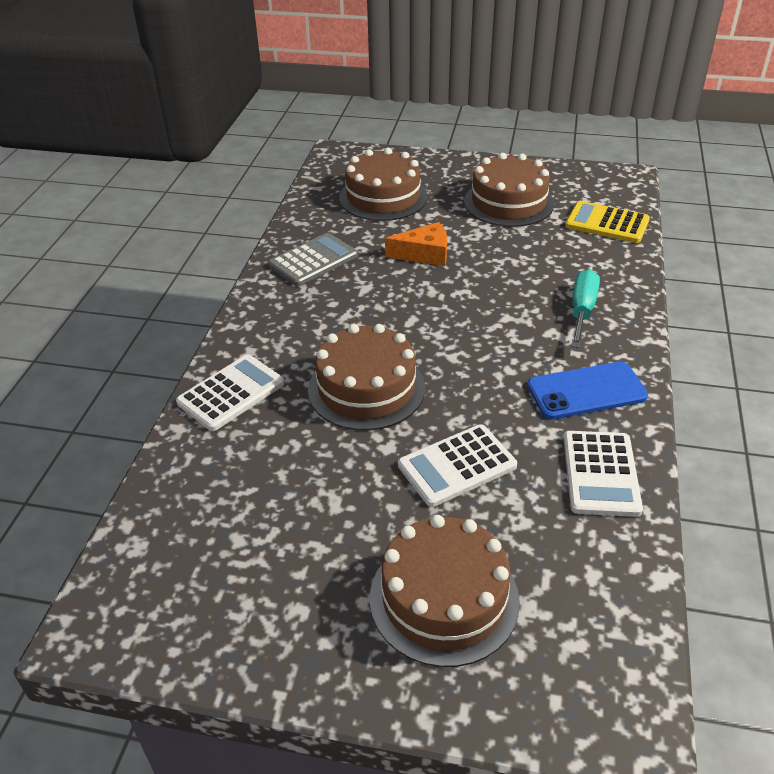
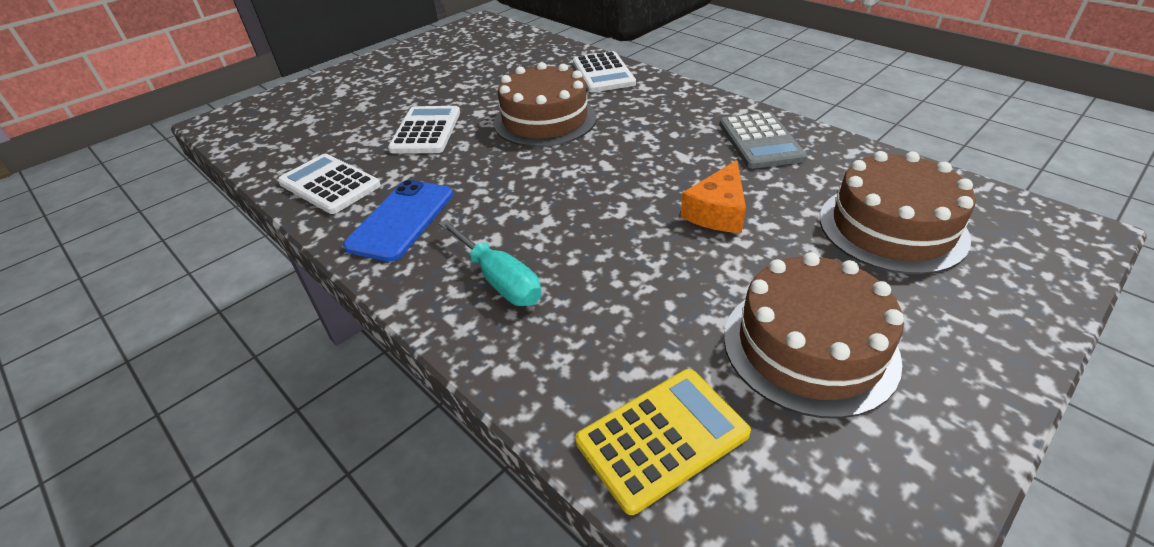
camera: 125 degrees right, 0 degrees up
brown cake [370,515,520,667] -> none

